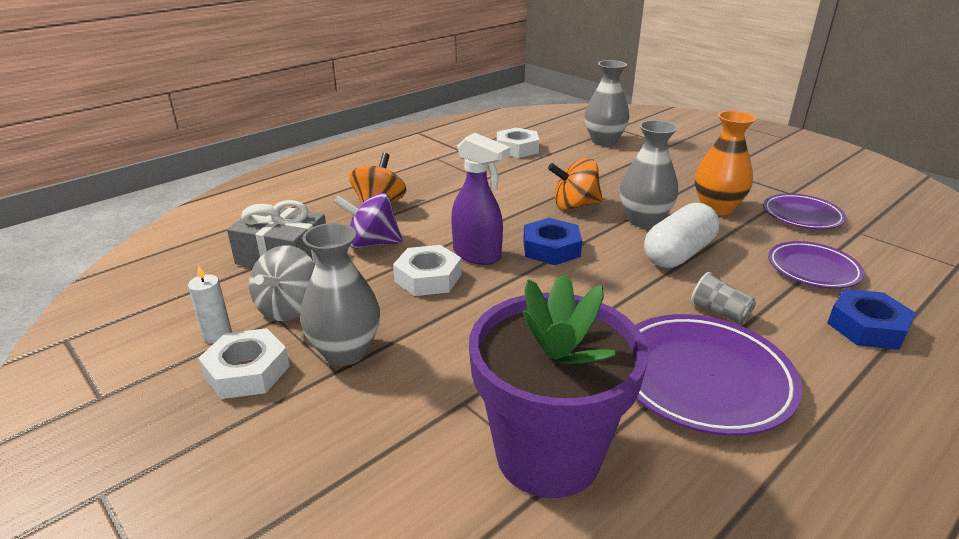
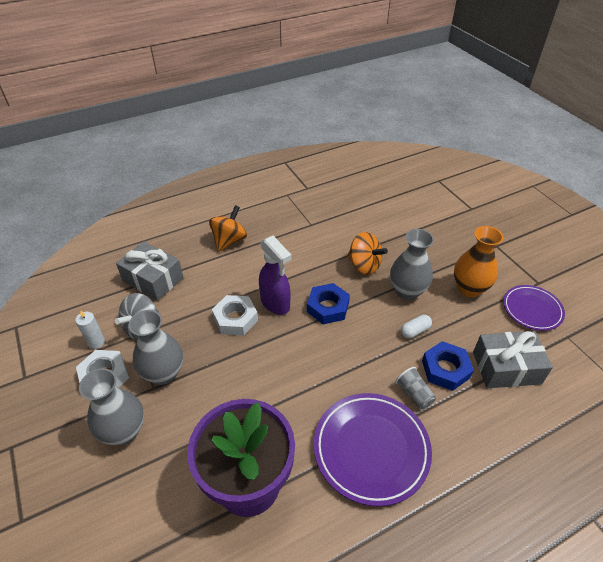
camera: 15 degrees right, 15 degrees up
purple spinning top [334,193,403,249] -> none
white nut [497,128,539,158] -> none
orange spinning top [548,158,603,210] -> orange spinning top turned 150 degrees counterclockwise [347,232,388,275]
grey vase [585,60,629,146] -> grey vase moved to [79,368,144,445]
white capsule [644,203,719,268] -> white capsule [401,315,432,338], size x0.49
purple plate [768,241,864,289] -> grey gift [473,331,553,388]
blue nut [827,289,916,350] -> blue nut moved to [422,341,474,391]

